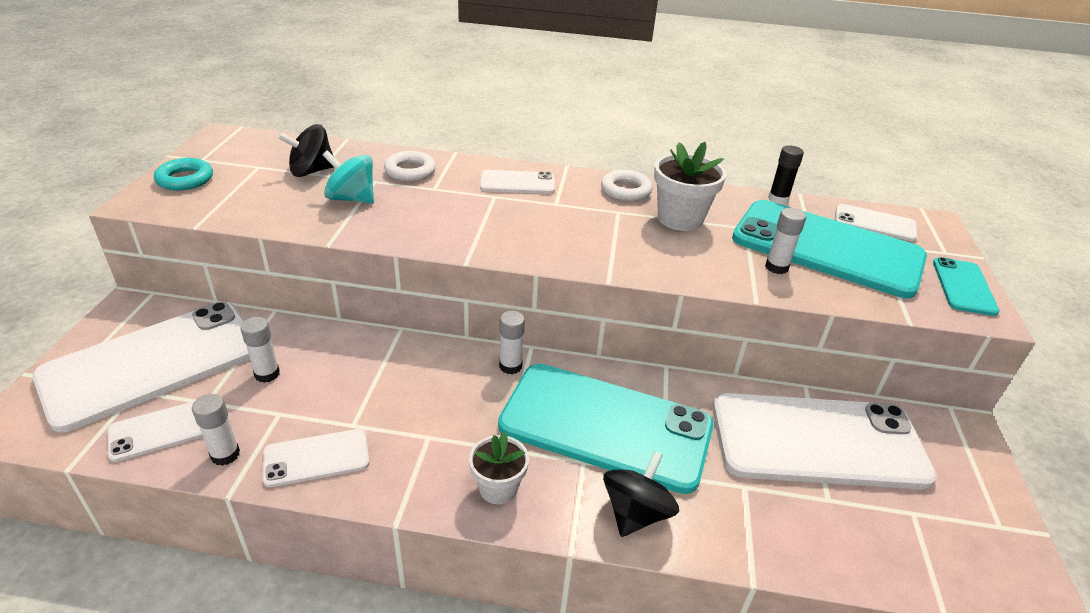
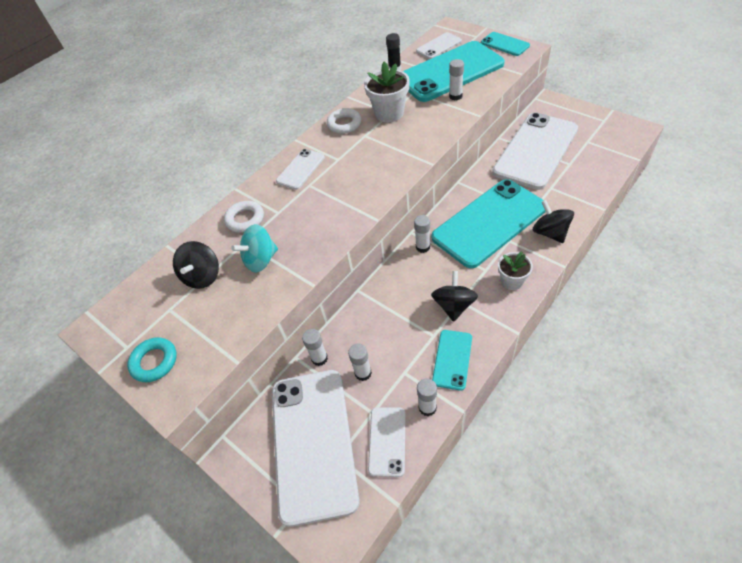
camera: 50 degrees left, 15 degrees up
white phone [263,429,370,487] -> turquoise phone [432,330,472,391]
none -> white glue stick [302,329,328,366]
none -> black spinning top [431,271,478,322]

